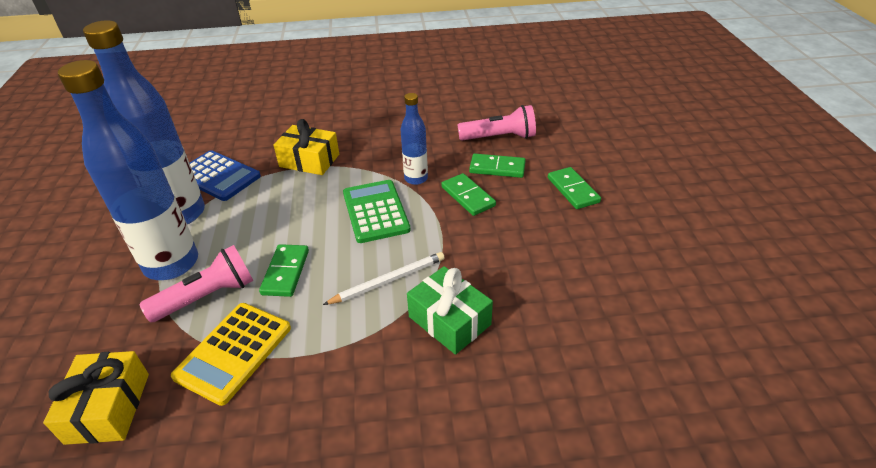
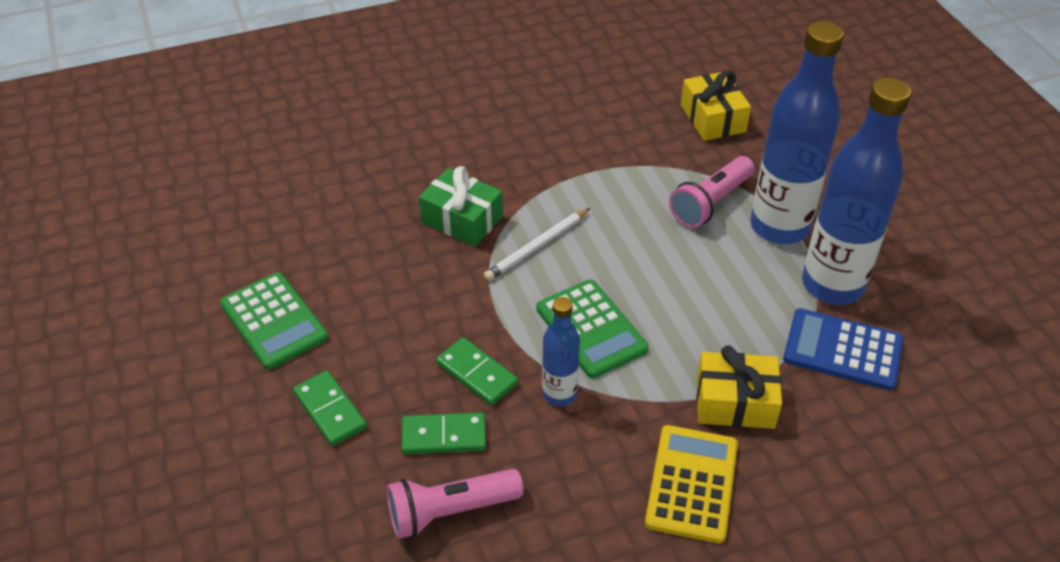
camera: 165 degrees right, 5 degrees up
yellow calculator [171,303,291,406] -> yellow calculator moved to [645,425,738,543]
green domino [259,244,309,297] -> none
none -> green calculator [220,272,328,370]

